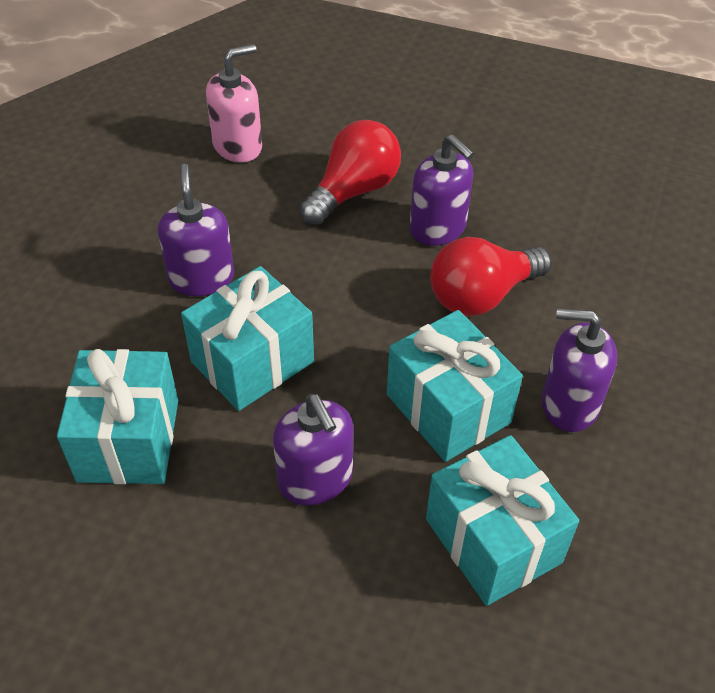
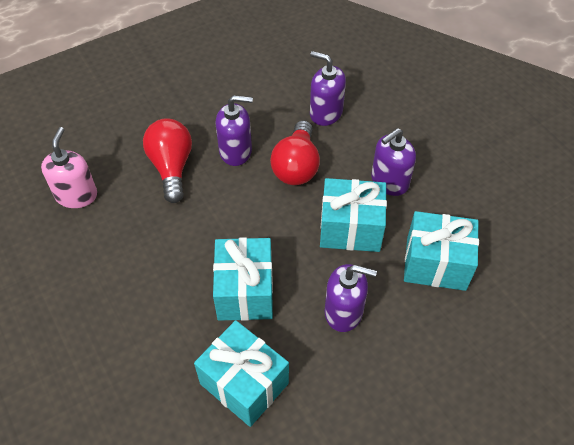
camera: 50 degrees left, 5 degrees up
purple soap dispenser [158,164,234,296] -> purple soap dispenser moved to [310,51,346,126]

